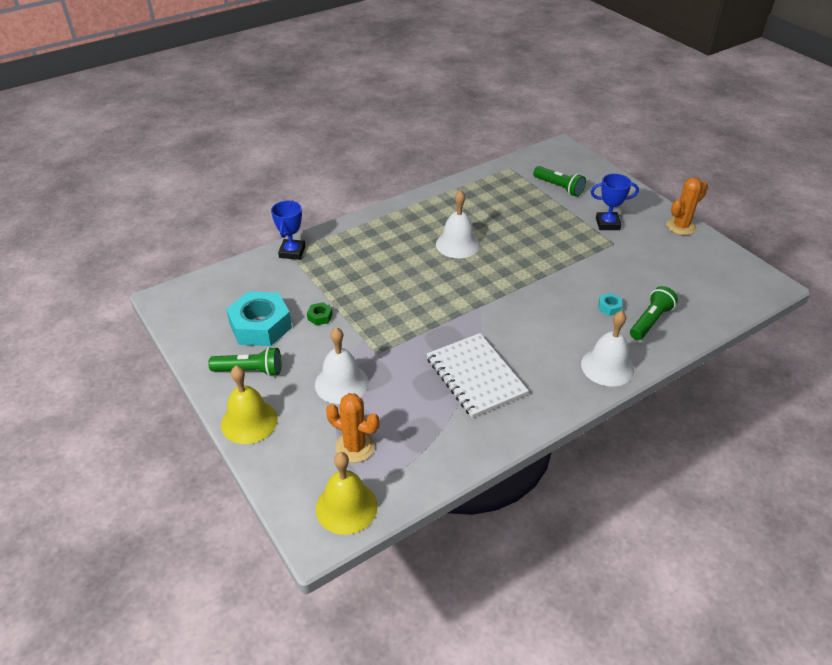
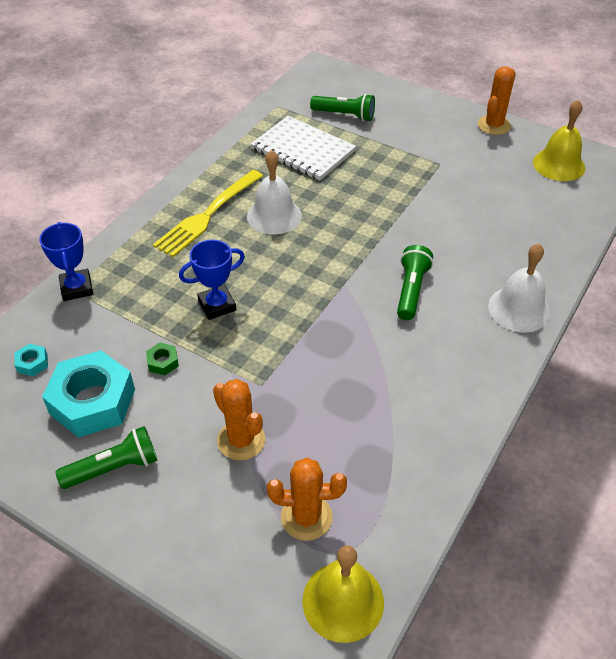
camera: 25 degrees left, 5 degrees up
yellow bell [221,366,278,444] -> yellow bell moved to [533,99,585,181]
white bell [315,327,369,404] -> orange cactus [213,379,265,460]
white notebook [427,333,529,418] -> white notebook moved to [251,116,356,181]
blue trophy [591,174,639,230] -> blue trophy moved to [179,240,245,320]
turquoise nut [598,293,622,316] -> turquoise nut moved to [14,344,48,376]
green flashlight [630,286,678,340] -> green flashlight moved to [397,245,433,320]
none -> yellow fork [153,170,263,257]

